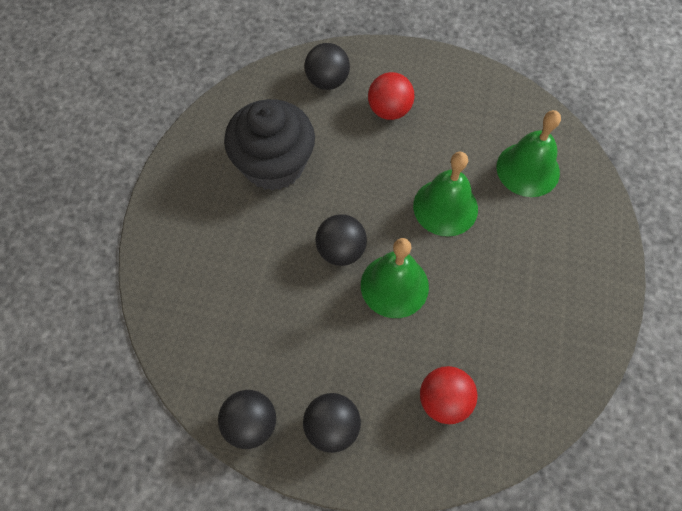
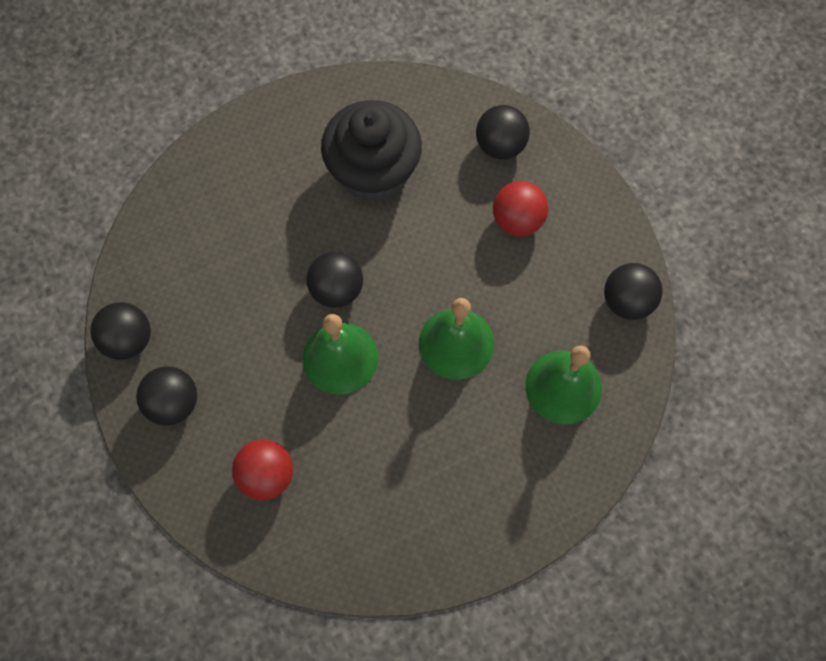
camera: 50 degrees right, 5 degrees up
none -> black ball [604,263,663,320]

